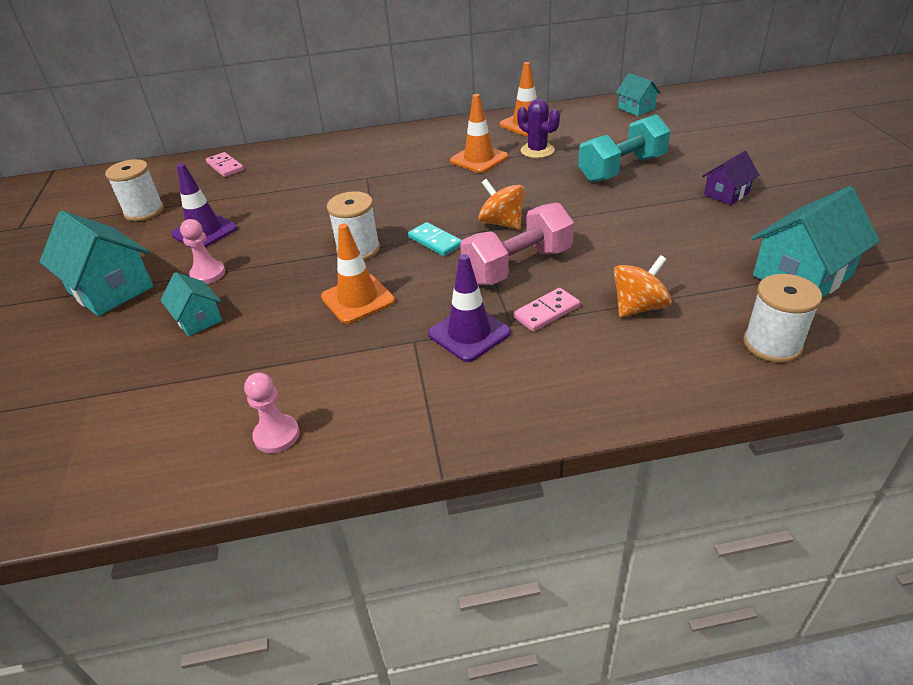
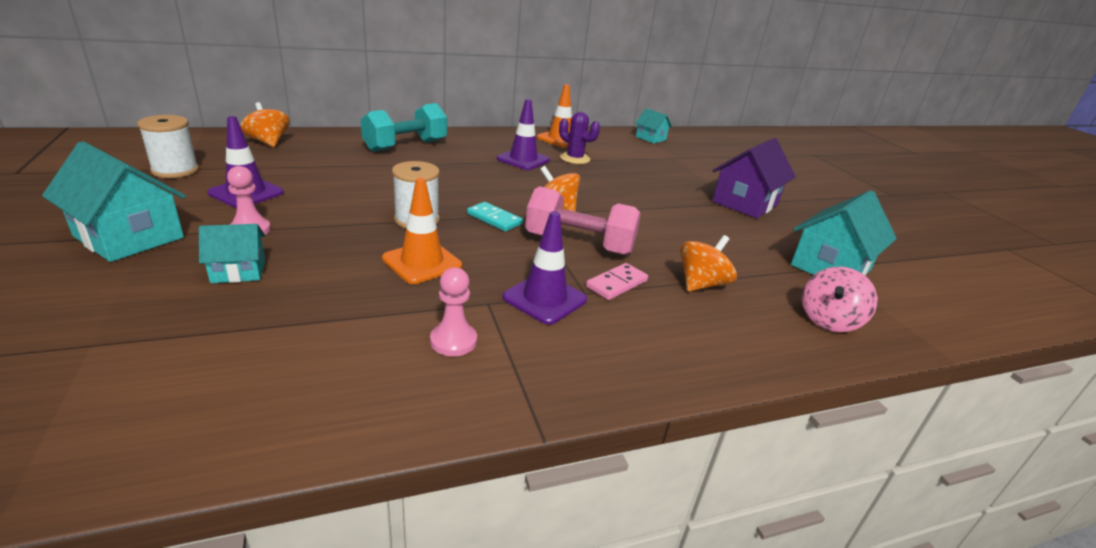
camera: 15 degrees left, 10 degrees down
turquoise house [160,272,222,336] -> turquoise house turned 60 degrees counterclockwise [199,224,265,283]
pink domino [206,152,244,177] -> orange spinning top [240,102,290,147]
pink pawn [244,373,299,453] -> pink pawn moved to [430,267,477,356]
orange traffic cone [450,94,508,173] -> purple traffic cone [497,99,550,170]
pink dumbbell [460,202,574,285] -> pink dumbbell turned 60 degrees clockwise [525,186,641,255]
turquoise dumbbell [578,114,670,182] -> turquoise dumbbell moved to [361,103,447,152]
purple house [702,151,759,205] -> purple house [712,138,796,218], size x1.79
white spool [743,274,822,363] -> pink spinning top [802,266,878,332]

